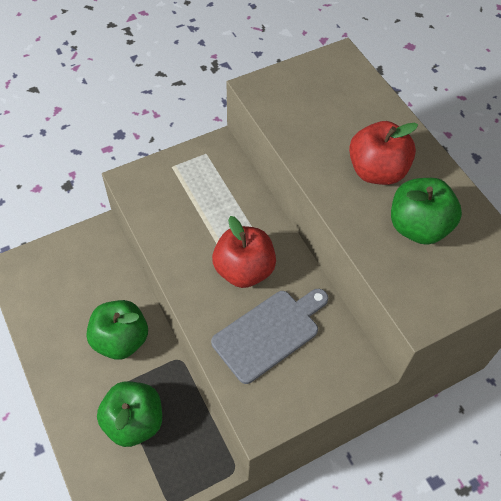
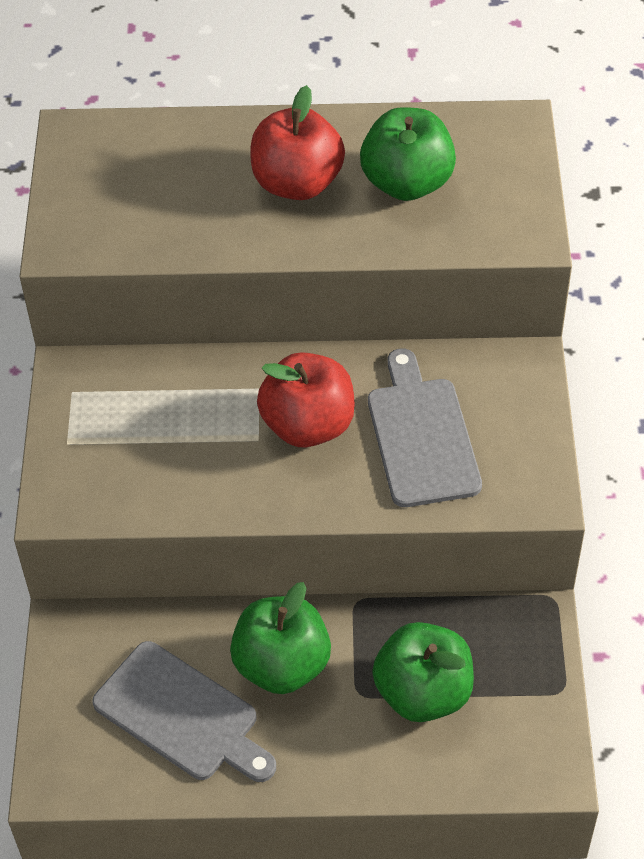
camera: 60 degrees left, 5 degrees down
none -> grey cutting board [92,641,276,782]

